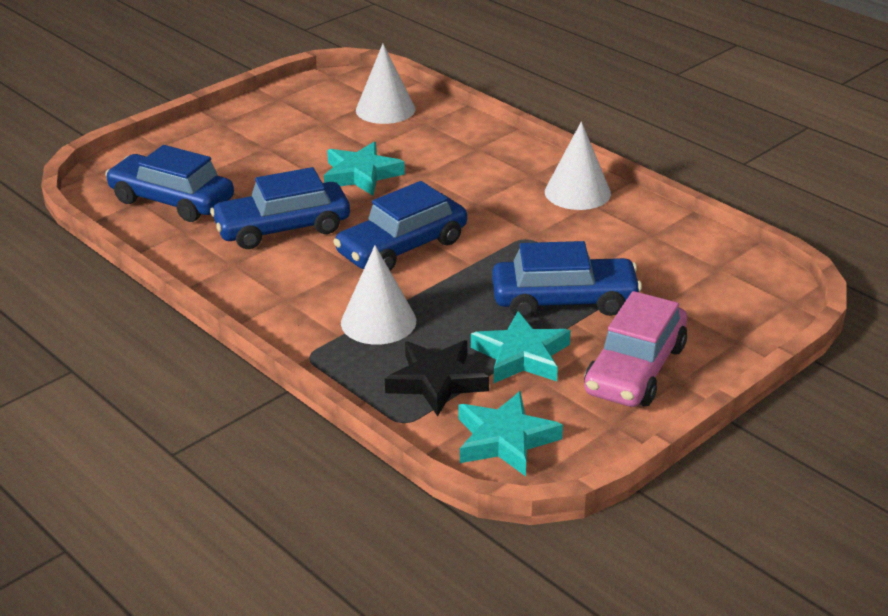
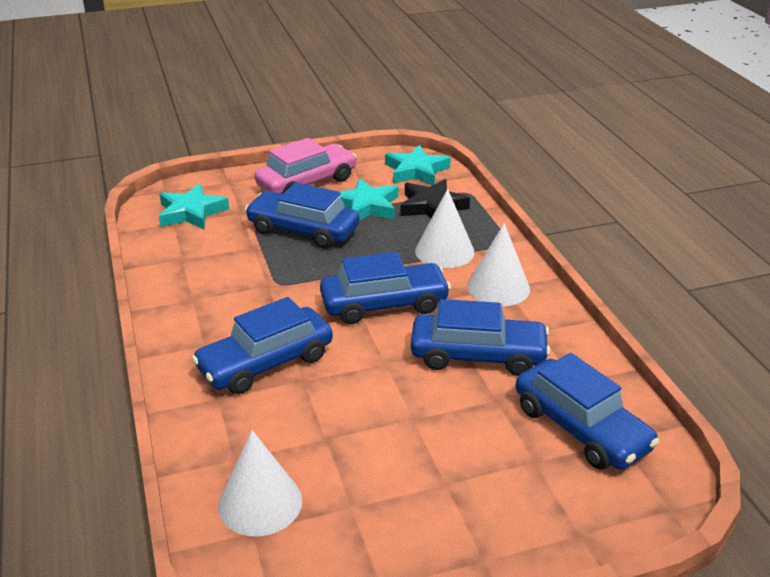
camera: 155 degrees left, 0 degrees up
turquoise star [324,142,405,196] -> turquoise star moved to [159,183,229,230]
white cone [545,121,611,210] -> white cone moved to [467,223,530,306]
none -> blue car [192,297,333,394]

